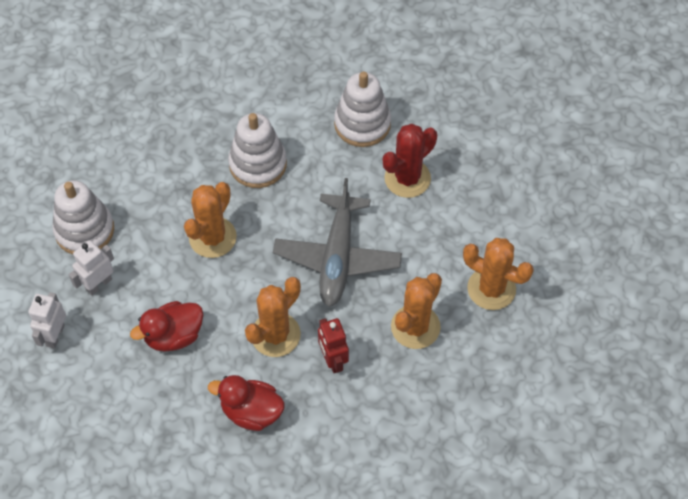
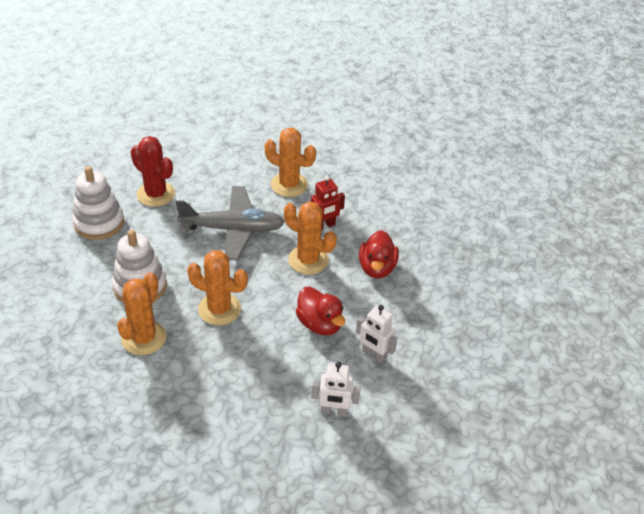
camera: 100 degrees left, 15 degrees down
white stacking toy [52,180,114,254] -> none
white robot [69,240,114,296] -> white robot moved to [356,305,397,363]
orange cactus [463,238,534,310] -> orange cactus moved to [117,272,166,355]

